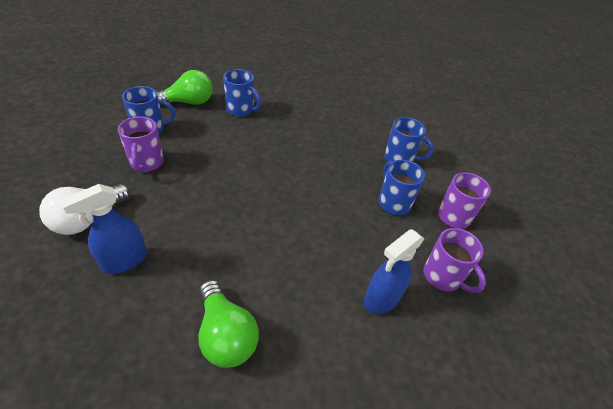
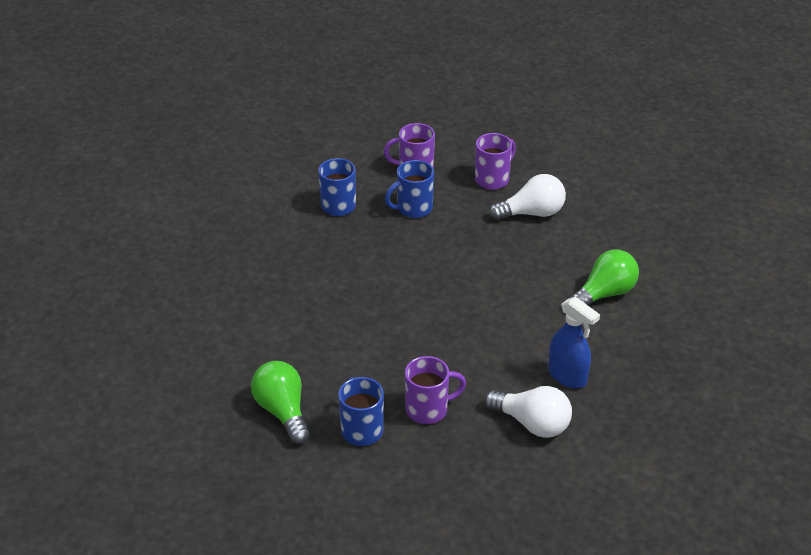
camera: 95 degrees left, 5 degrees down
blue mug [223,69,261,117] -> none
blue spray bottle [364,229,425,314] -> white light bulb [489,174,566,220]

